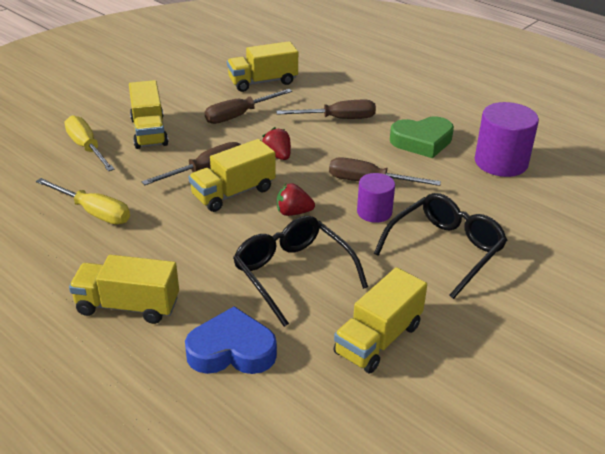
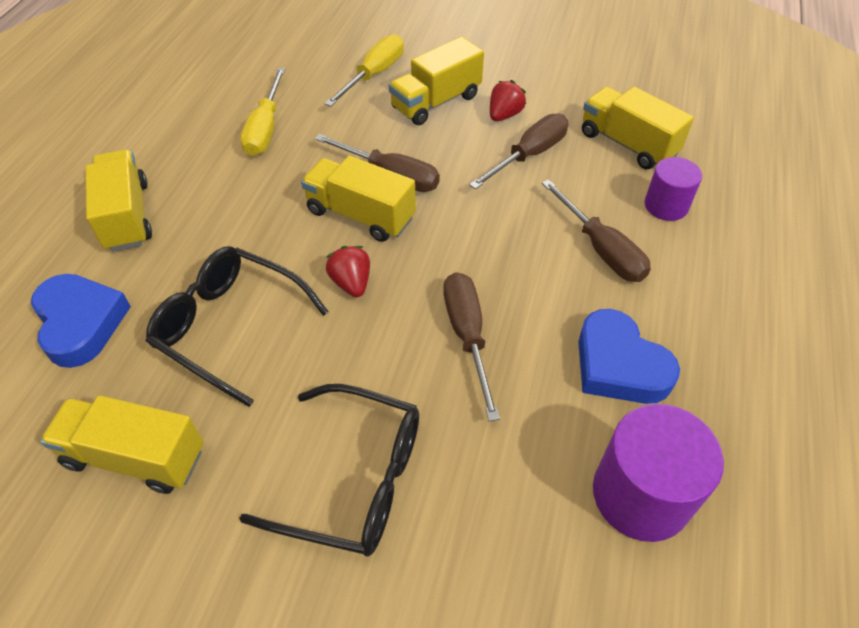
camera: 65 degrees right, 15 degrees up
brown screwdriver [205,89,292,124] -> brown screwdriver turned 105 degrees clockwise [469,113,568,189]
black glasses [233,216,368,327] -> black glasses turned 90 degrees counterclockwise [146,246,329,407]
red strawberry [262,127,291,160] -> red strawberry moved to [490,80,526,121]
purple cylinder [357,173,395,223] -> purple cylinder moved to [645,157,702,221]
green heart [390,117,454,158] -> blue heart [578,309,680,404]

